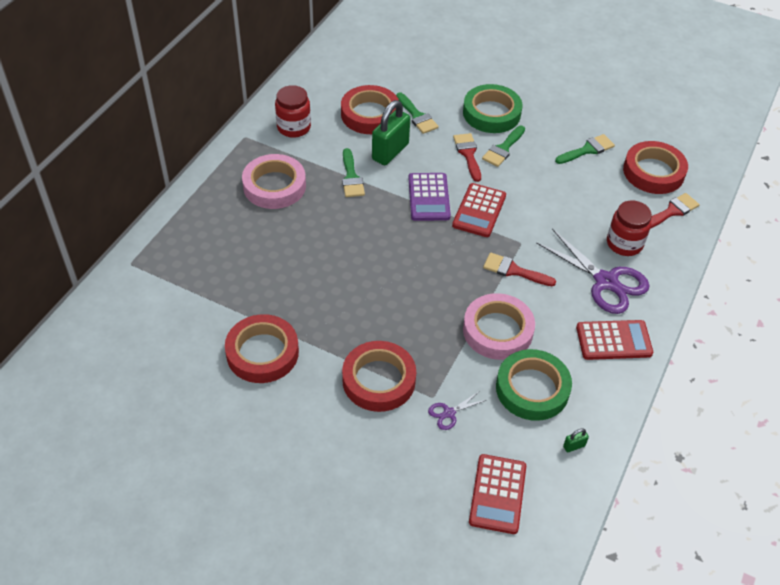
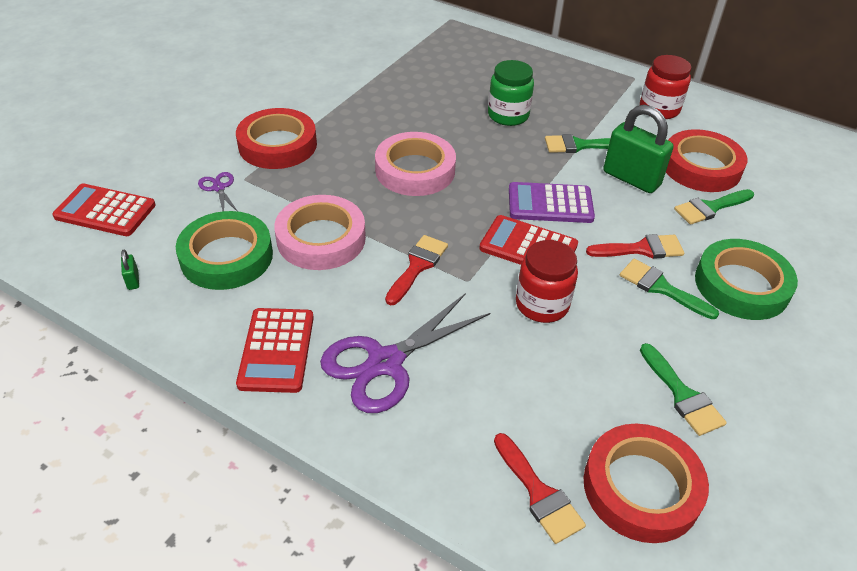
camera: 95 degrees right, 5 degrees down
red tape [225,314,299,383] -> none
pink tape [242,154,306,209] -> pink tape moved to [375,132,456,196]
red jar [607,201,652,256] -> red jar moved to [516,240,578,323]
none -> green jar [488,60,534,126]

